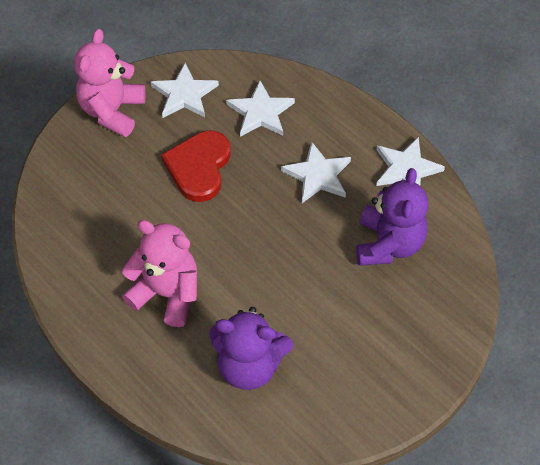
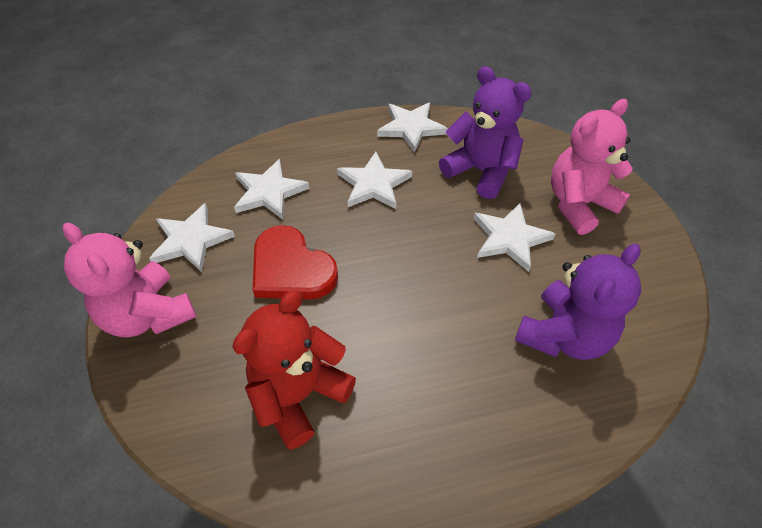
camera: 60 degrees left, 5 degrees down
pink teddy bear [121,220,197,327] -> pink teddy bear moved to [551,99,633,235]
none -> red teddy bear [232,290,356,450]
none -> white star [473,203,555,272]

